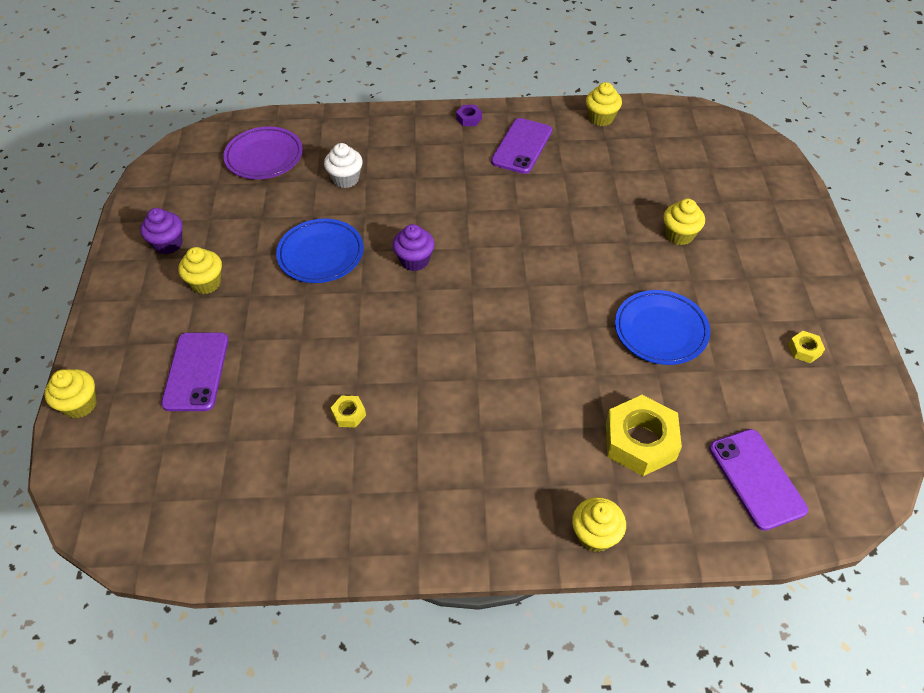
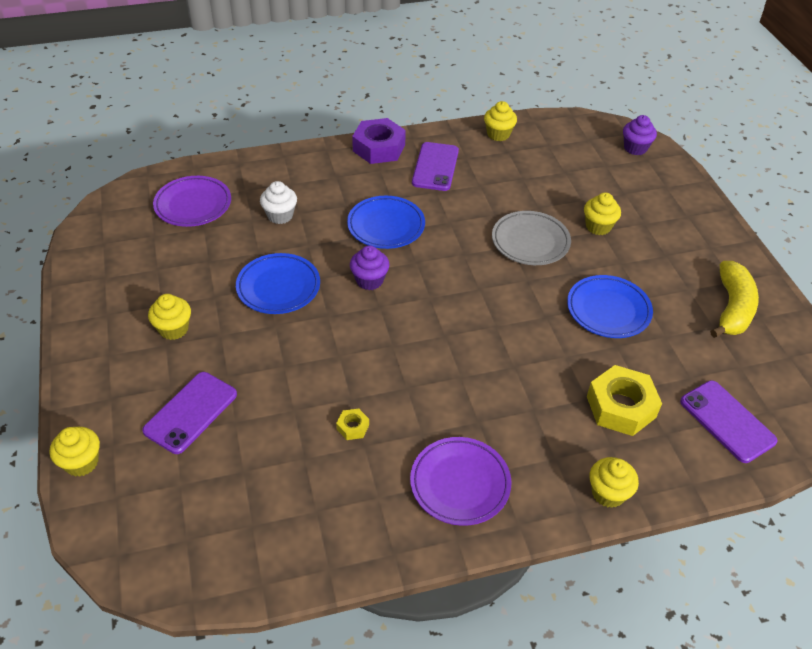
camera: 15 degrees left, 5 degrees down
purple cupcake [140,208,183,254] -> purple cupcake moved to [623,115,657,155]
purple phone [161,333,229,411] -> purple phone turned 45 degrees clockwise [142,372,237,454]
purple nut [456,105,482,126] -> purple nut [352,118,406,164], size x2.21
yellow nut [788,331,825,363] -> yellow banana [710,261,759,338]
none -> blue plate [347,196,425,249]
none -> purple plate [410,437,511,526]
none -> grey plate [492,211,571,265]

